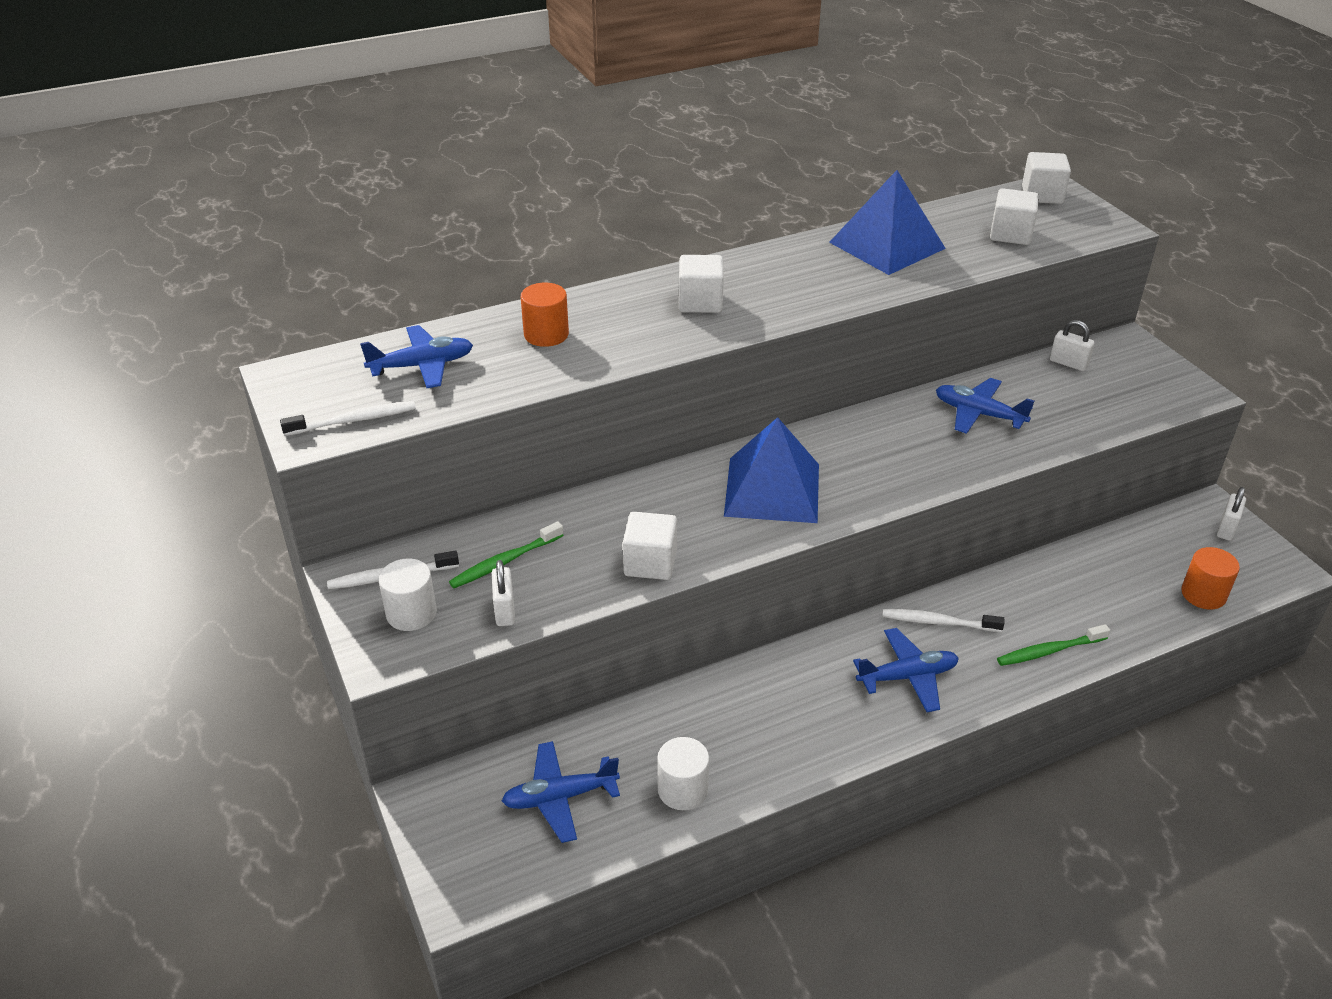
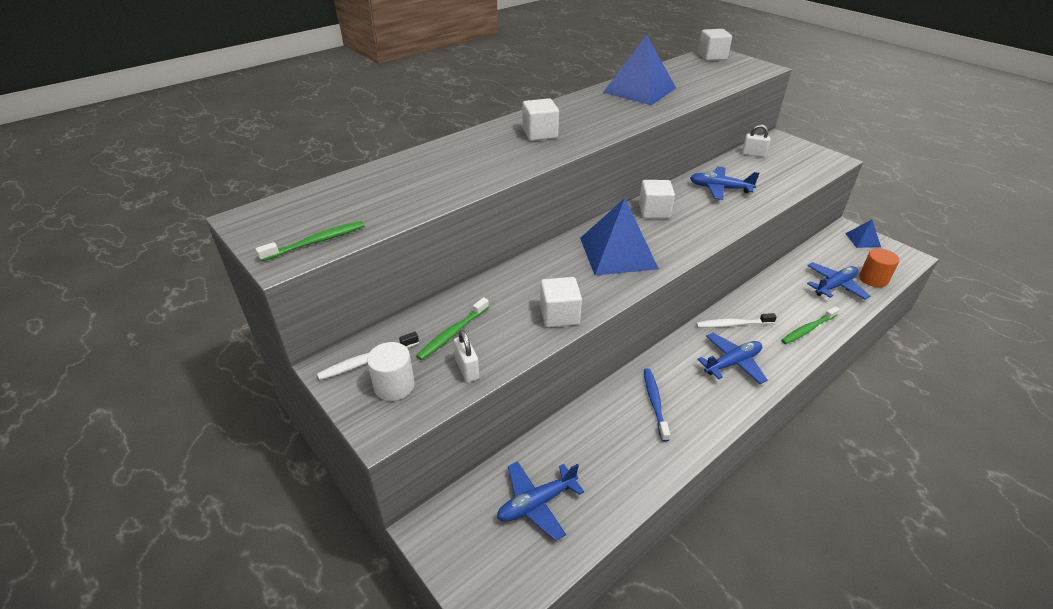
camera: 15 degrees left, 0 degrees up
white toothbrush [280,401,416,436] -> green toothbrush [255,221,365,262]
blue plane [360,325,473,388] -> blue plane moved to [807,262,870,300]
orange cylinder [521,283,569,347] -> none
white cylinder [657,737,709,810] -> none
white cube [990,188,1039,245] -> white cube moved to [639,180,675,218]
white padlock [1217,487,1246,541] -> blue pyramid [845,220,881,248]
none -> blue toothbrush [644,368,670,442]

